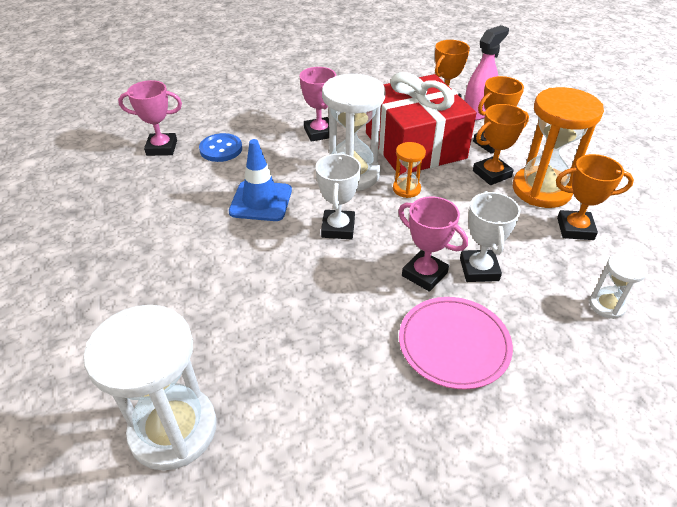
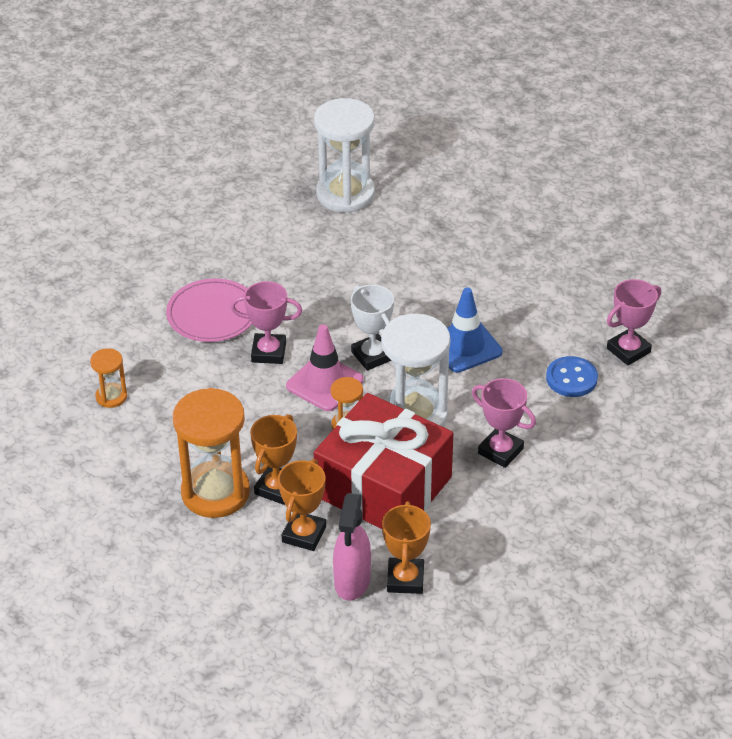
camera: 145 degrees right, 0 degrees up
white trophy [460,191,521,282] -> none
orange trophy [556,154,634,240] -> none
white hourglass [589,253,647,319] -> orange hourglass [90,348,127,408]
none -> pink traffic cone [286,324,363,411]

